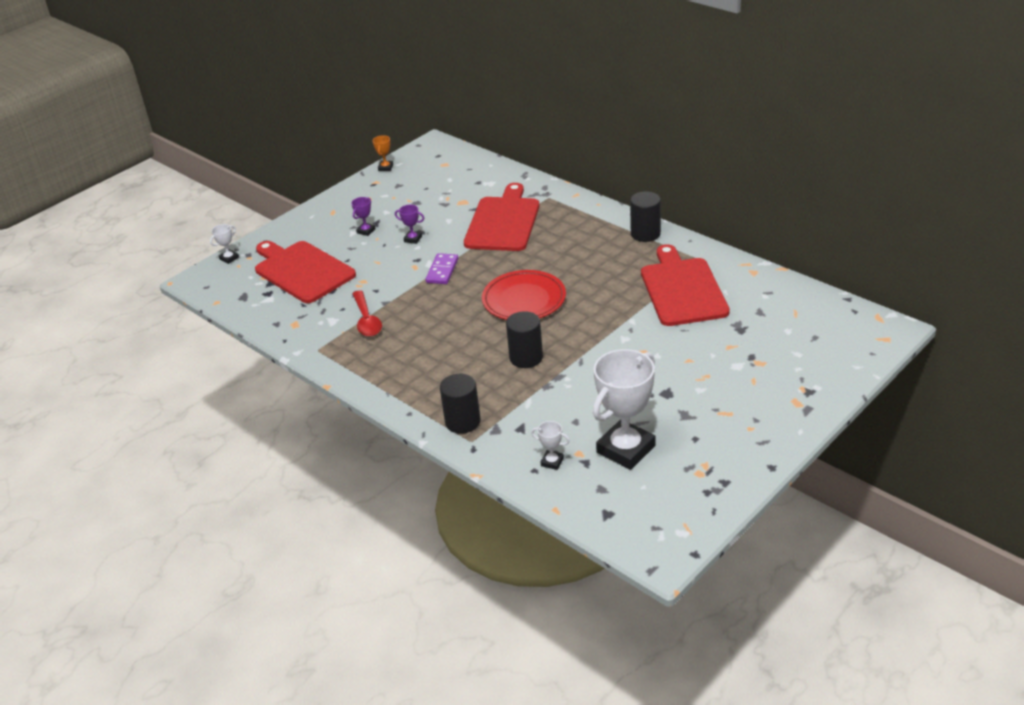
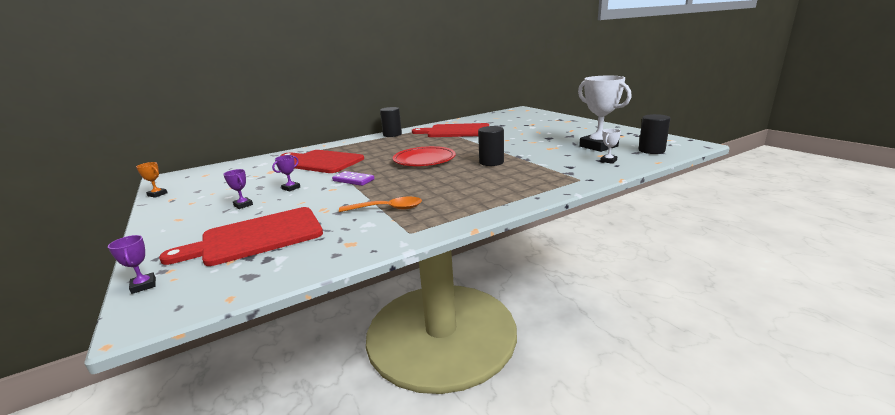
camera: 75 degrees left, 15 degrees down
white trophy [210,224,239,264] -> purple trophy [108,235,156,294]
red spoon [352,290,382,337] -> orange spoon [339,197,422,212]
black cylinder [440,374,480,434] -> black cylinder moved to [638,114,671,154]

